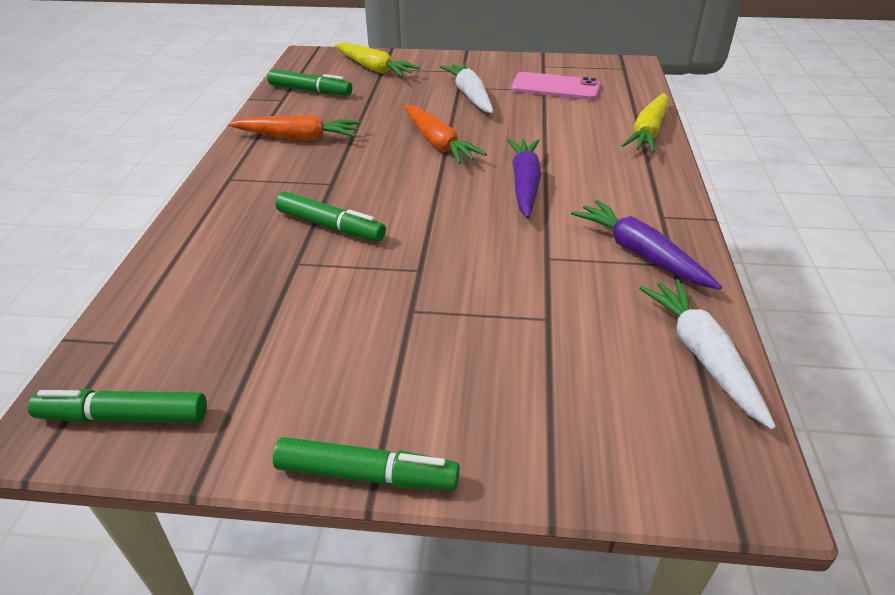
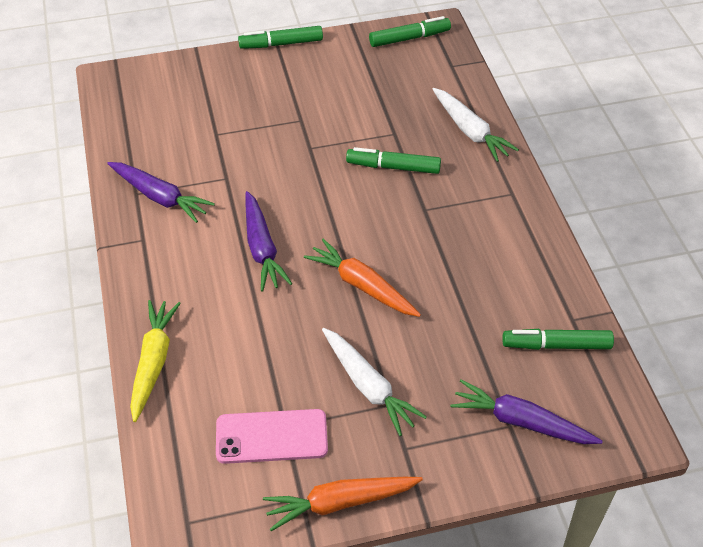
camera: 160 degrees right, 10 degrees up
orange carrot [228,115,361,141] -> orange carrot moved to [263,477,423,531]
yellow carrot [334,43,420,77] -> purple carrot [450,379,603,444]
white carrot [639,279,776,430] -> white carrot moved to [433,88,519,162]

